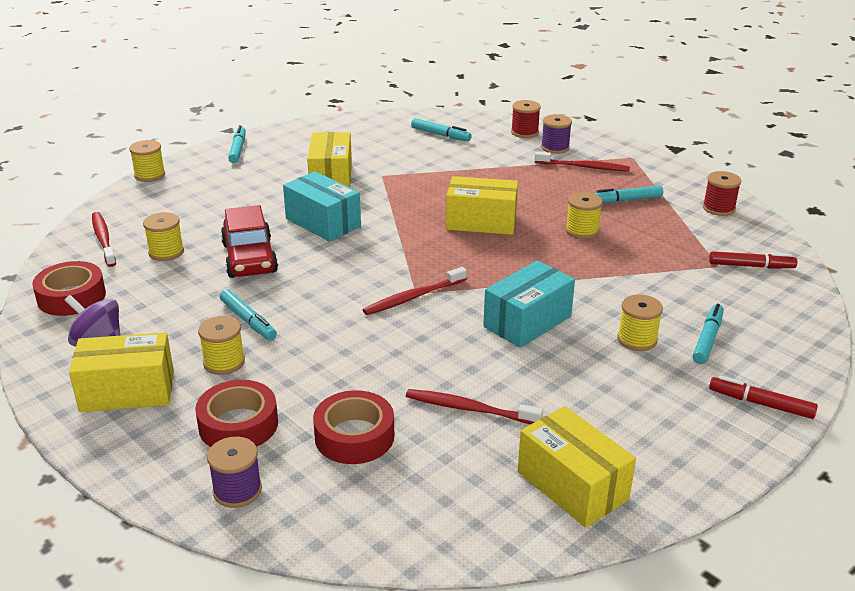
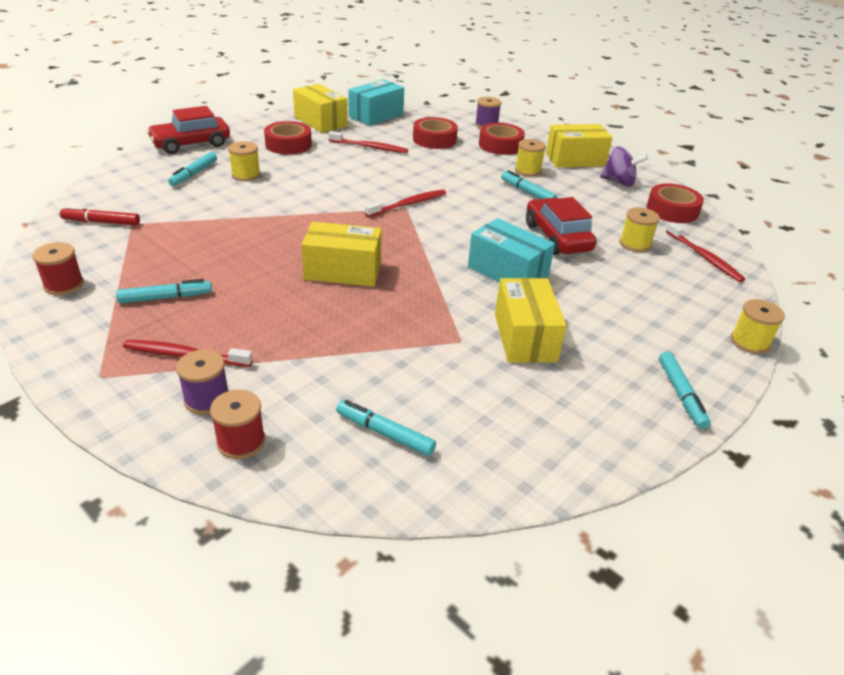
camera: 175 degrees right, 5 degrees up
turquoise box [483,260,575,348] -> turquoise box moved to [348,79,404,126]
yellow spool [566,192,603,239] -> none
red marker [709,376,818,419] -> red car [147,106,230,154]
none -> red tape [264,121,312,155]

